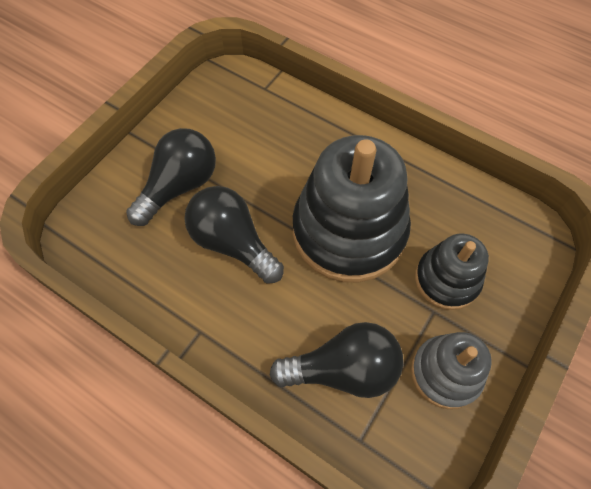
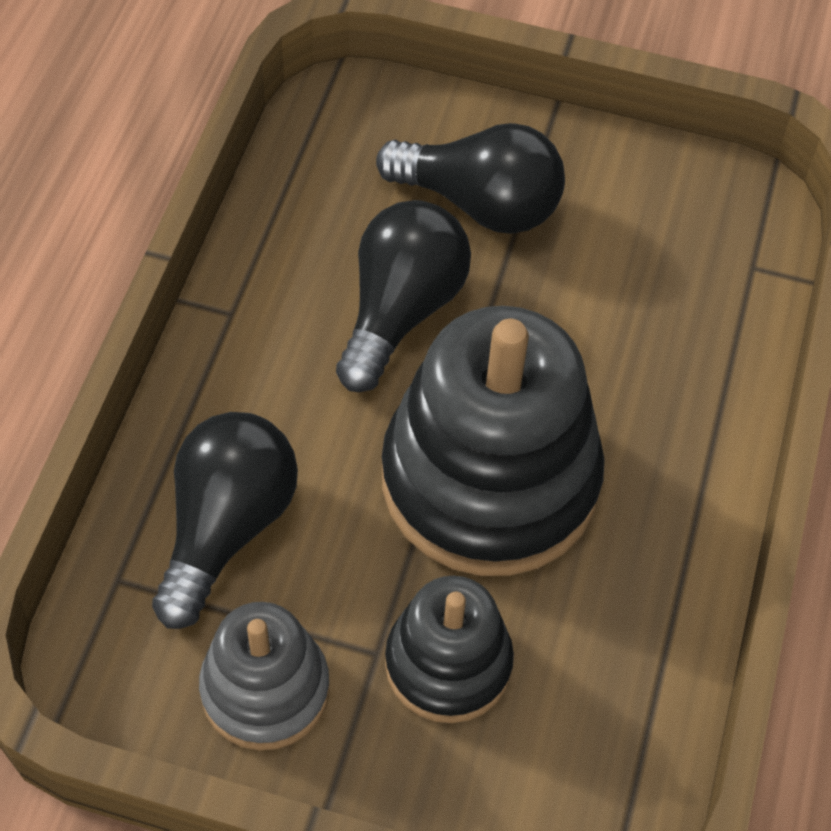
camera: 70 degrees right, 5 degrees down
black light bulb [270,322,403,398] -> black light bulb turned 135 degrees counterclockwise [152,412,298,629]

